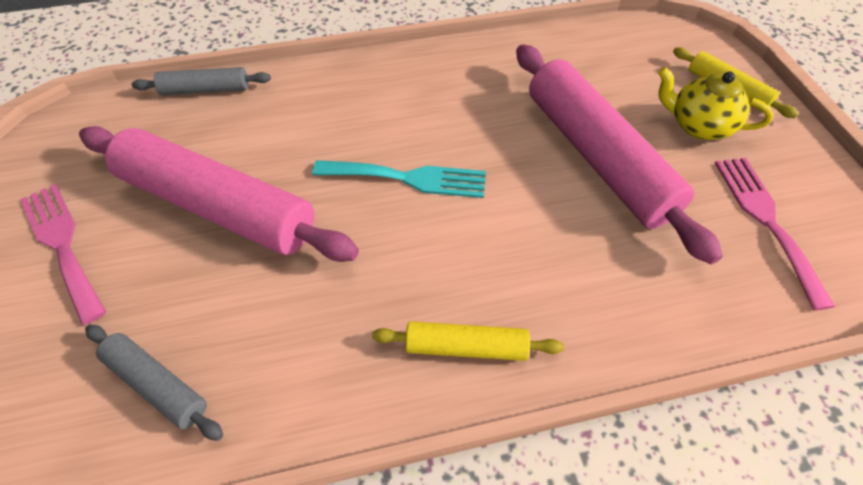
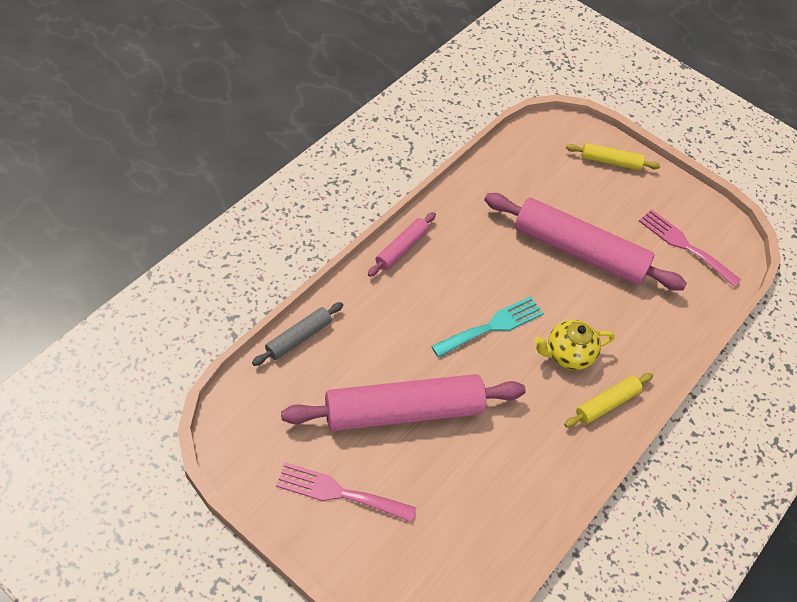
camera: 45 degrees left, 0 degrees up
grey rolling pin [85,325,223,441] -> none
yellow teapot [658,67,773,140] -> yellow teapot moved to [534,320,615,370]
none -> pink rolling pin [368,212,436,277]

